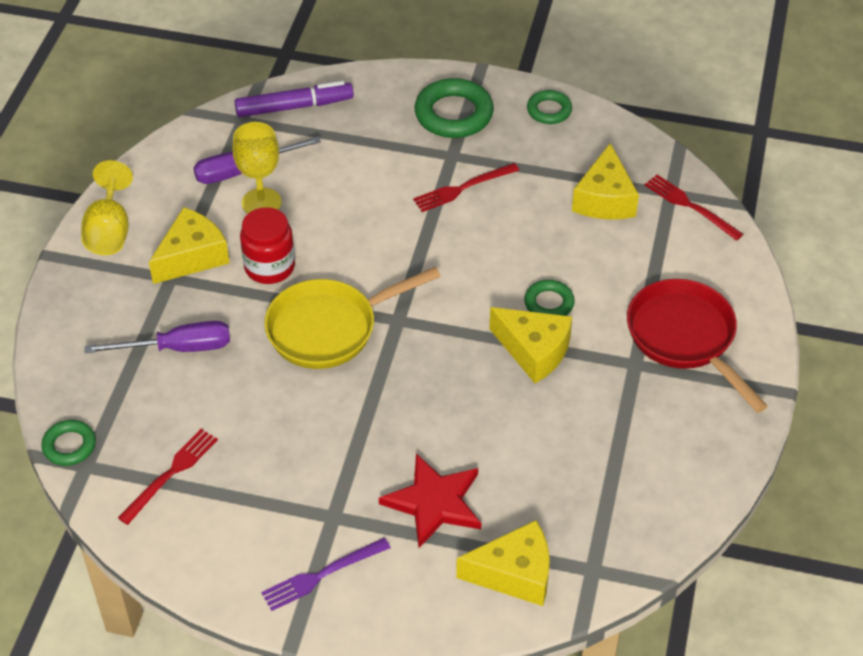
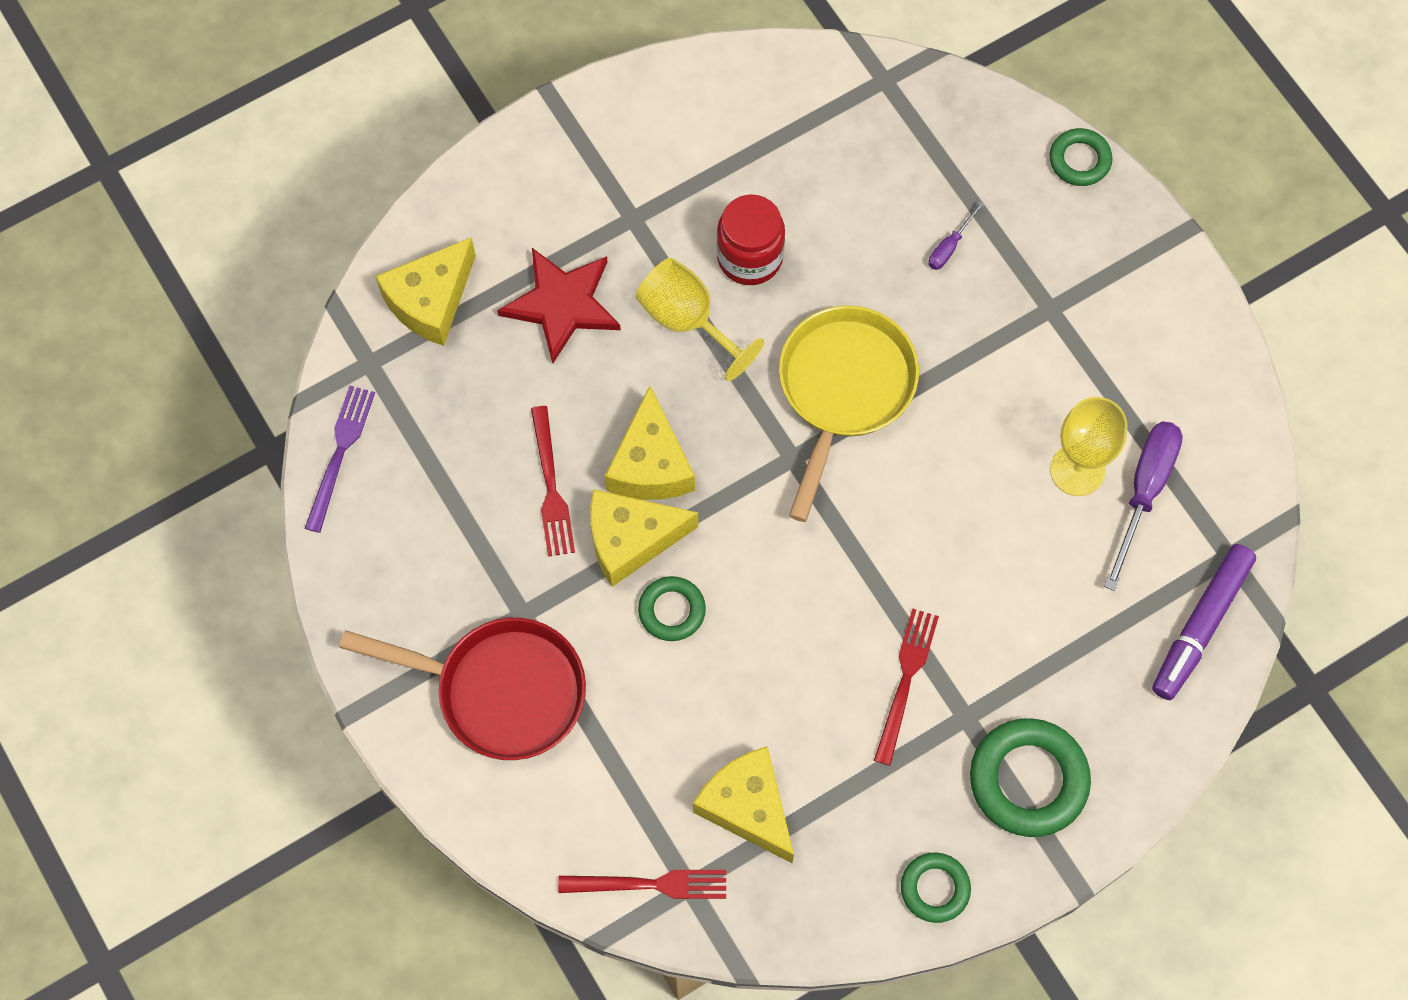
camera: 135 degrees right, 20 degrees up
green ring [41,420,96,466] -> green ring moved to [1049,128,1112,186]
yellow goblet [81,160,133,255] -> yellow goblet moved to [636,258,764,381]
purple screwdriver [85,321,230,353] -> purple screwdriver [929,201,984,270], size x0.50
red fork [118,429,218,525] -> red fork moved to [531,406,575,557]
yellow cheese [149,207,229,284] -> yellow cheese moved to [605,386,695,500]
red jar [240,207,295,284] -> red jar moved to [717,194,785,285]
purple fork [261,538,391,611] -> purple fork moved to [305,386,375,533]

